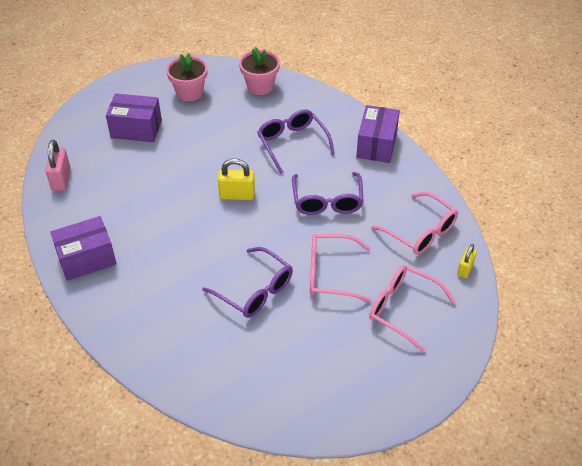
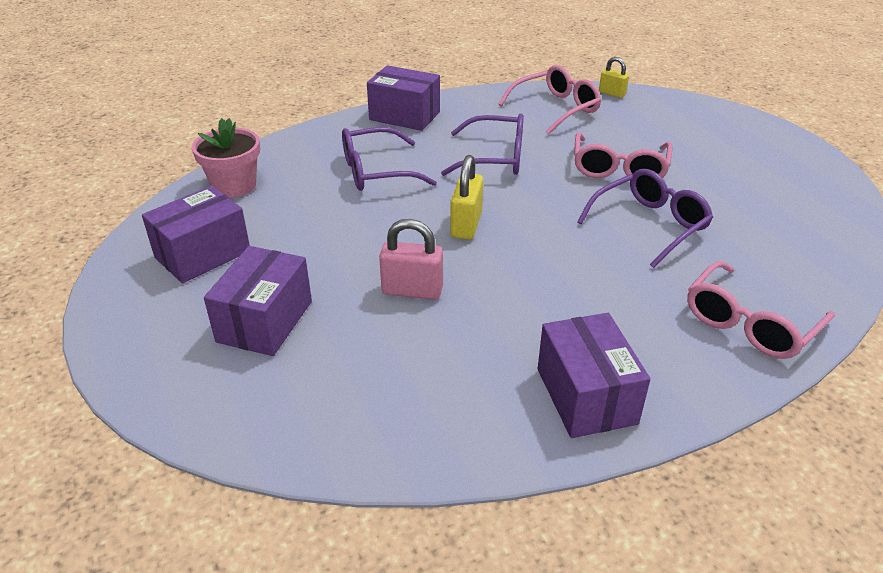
camera: 80 degrees left, 10 degrees down
pink padlock [45,140,71,191] -> pink padlock moved to [379,219,443,300]
pink flower pot [166,53,208,102] -> purple box [142,186,250,283]
pink glasses [369,265,456,352] -> pink glasses moved to [687,261,835,359]

